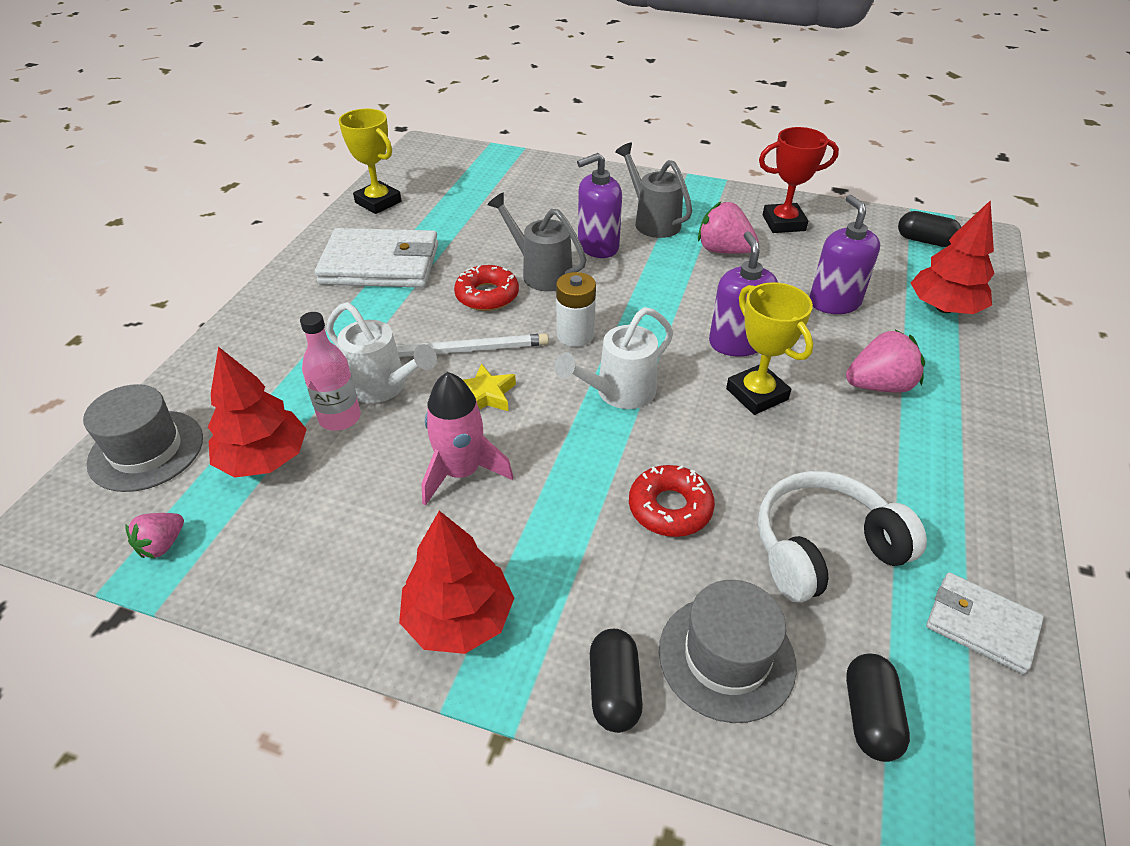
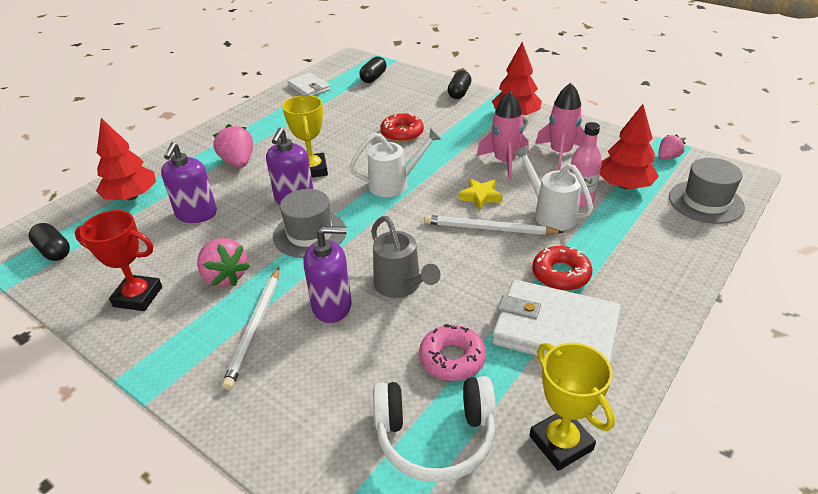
camera: 160 degrees left, 5 degrees down
red donut [454,265,519,311] -> red donut moved to [532,246,592,291]
white battery [556,272,596,347] -> none
grey watering can [615,143,692,238] -> white pencil [222,268,279,390]
grey hat [659,580,797,723] -> grey hat moved to [273,189,346,258]
white headphones [758,471,927,603] -> white headphones moved to [373,376,496,482]
pink strawberry [846,329,925,392] -> pink strawberry turned 60 degrees clockwise [213,124,253,168]
none -> pink donut [419,324,486,381]
none -> pink rocket [535,83,585,170]

